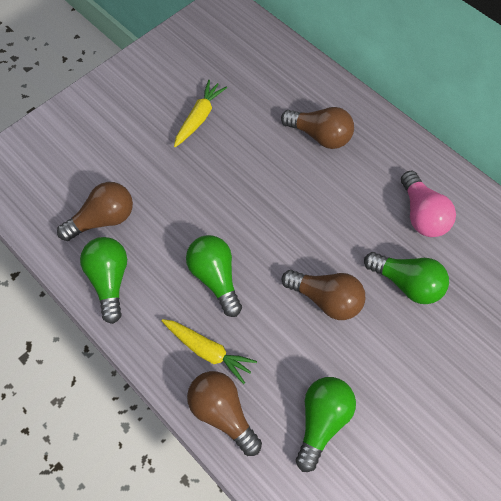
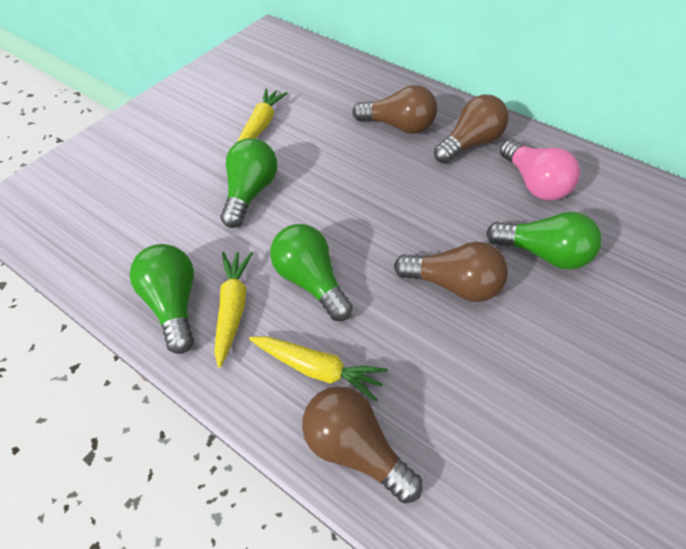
camera: 10 degrees left, 10 degrees down
brown light bulb [57,182,133,241] -> brown light bulb moved to [434,95,509,164]
green light bulb [296,377,356,472] -> green light bulb moved to [221,138,277,228]
none -> yellow carrot [214,252,253,368]

